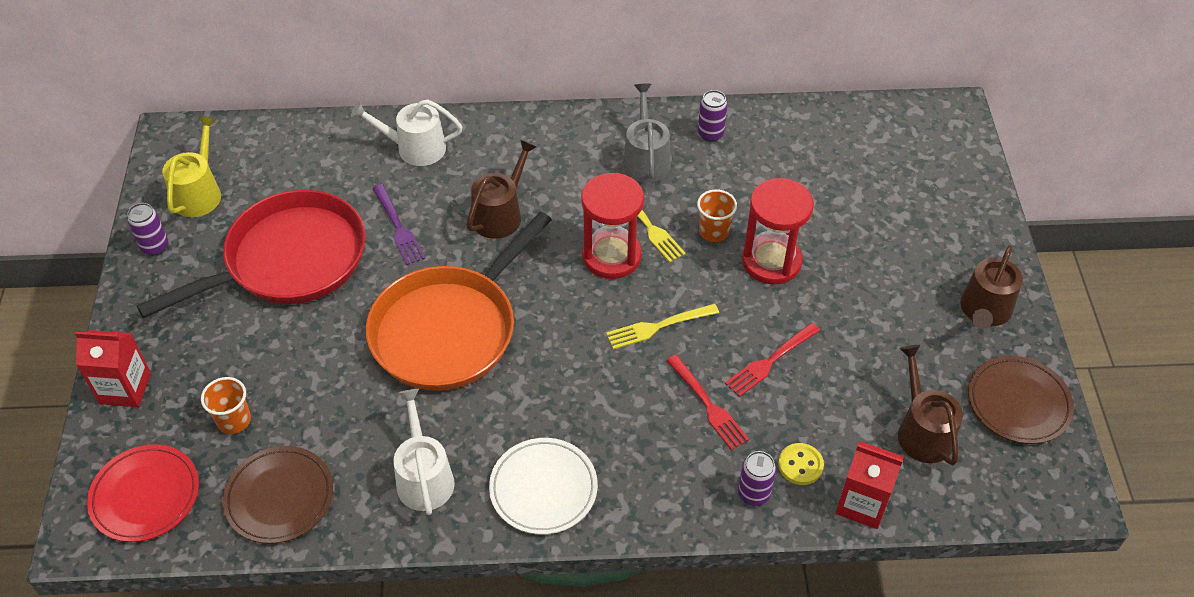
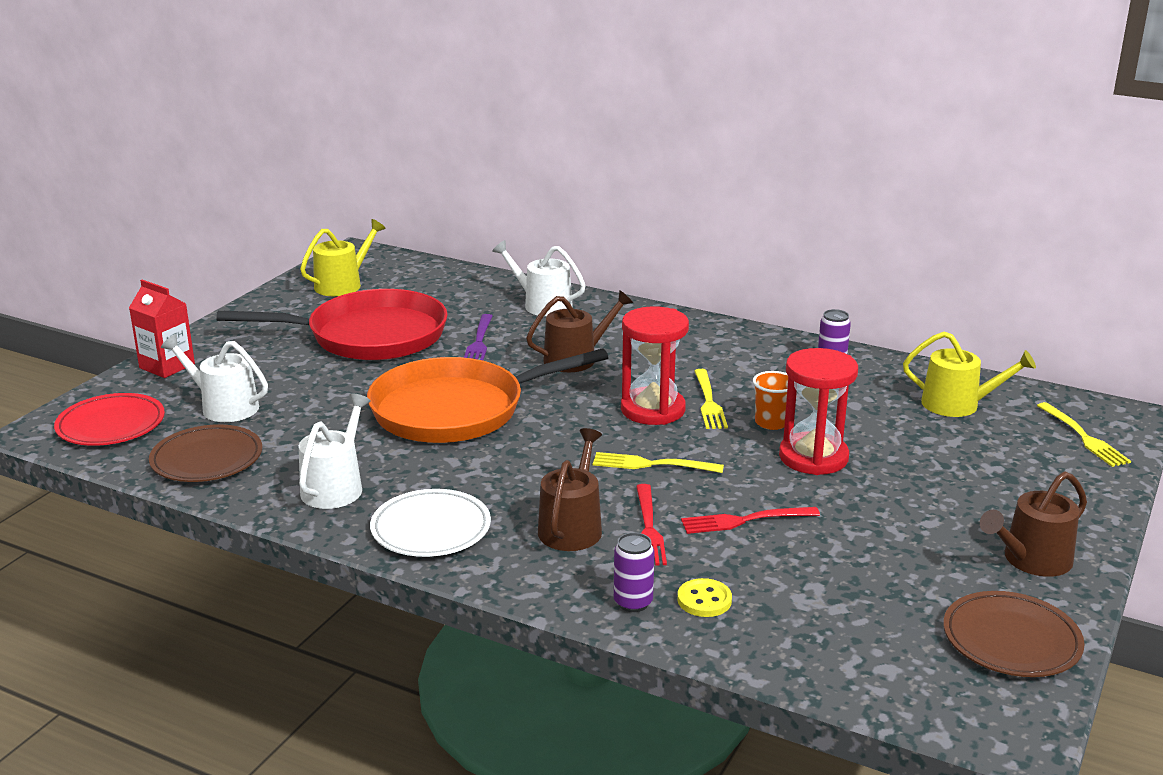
camera: 30 degrees right, 25 degrees down
purple can [127,203,168,256] -> none
orange cup [201,377,251,434] -> white watering can [161,334,268,422]
grey watering can [623,84,670,183] -> none
red carton [836,441,904,529] -> none
brown watering can [898,345,963,465] -> brown watering can moved to [538,428,602,551]
none -> yellow watering can [903,331,1036,417]
none -> yellow fork [1037,402,1131,467]

